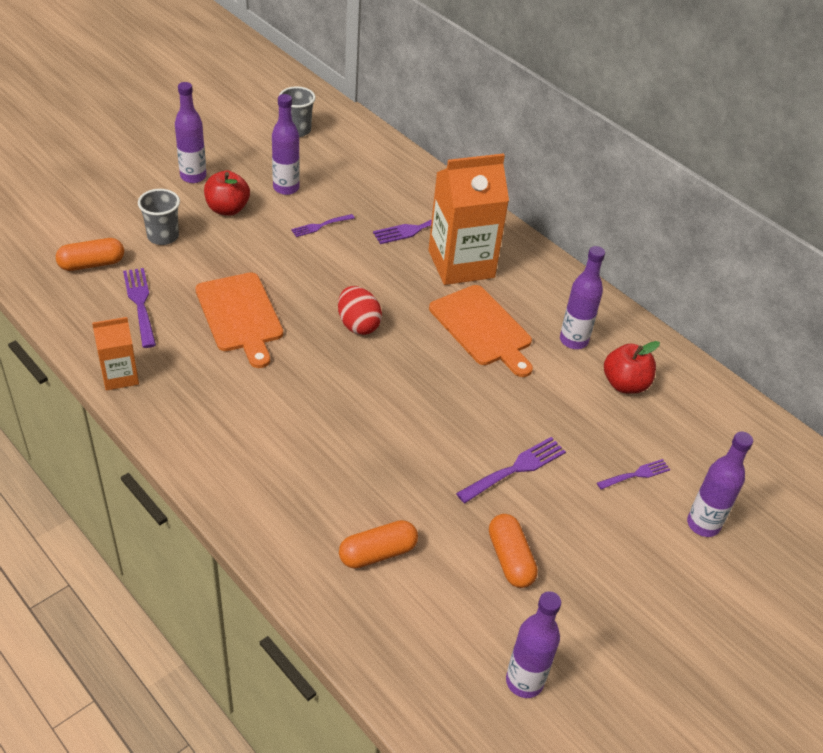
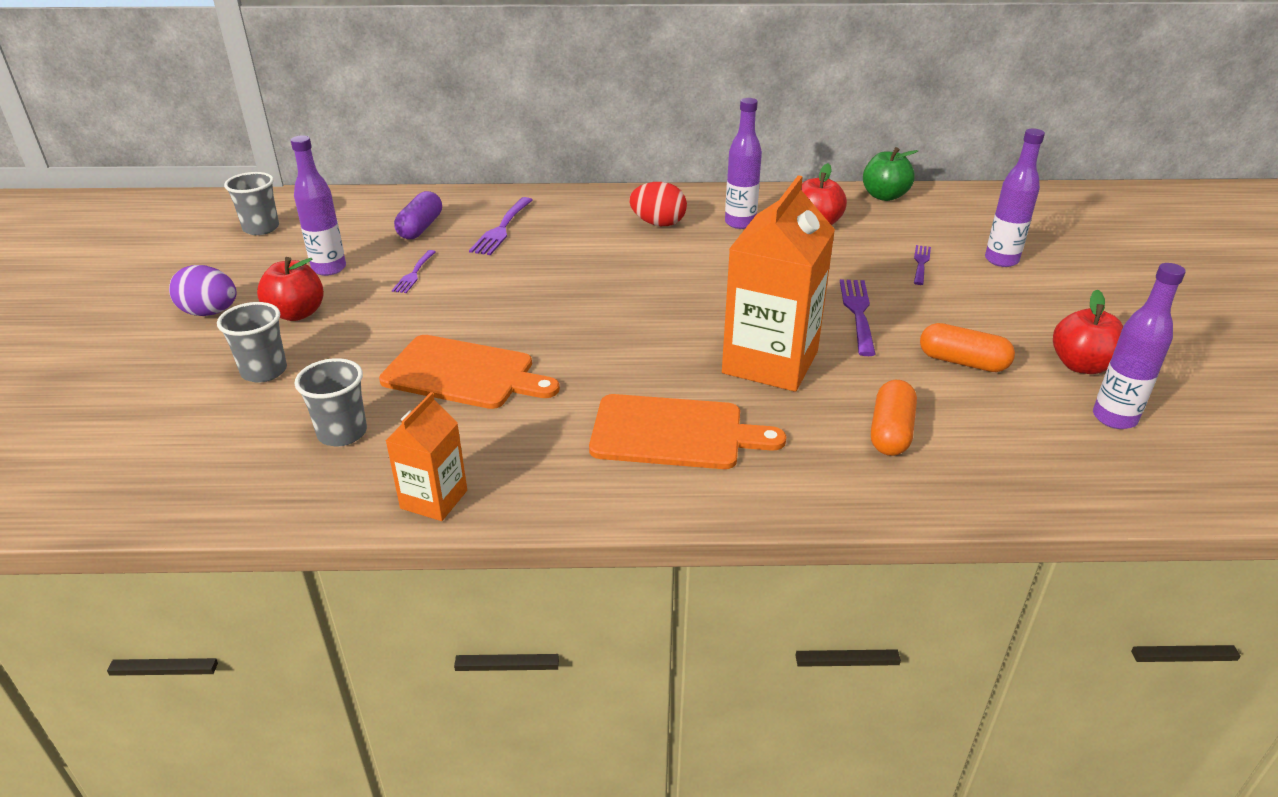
camera: 45 degrees left, 10 degrees down
orange capsule [56,238,124,271] -> none
purple fork [123,268,156,348] -> grey cup [295,358,367,446]
purple bottle [175,82,207,183] -> purple egg [169,265,237,316]
red egg [338,286,382,335] -> red egg moved to [629,182,687,226]
orange carton [428,153,509,285] -> orange carton moved to [722,175,835,392]
orange cutting board [429,285,533,377] -> orange cutting board moved to [589,394,786,469]
none -> purple capsule [394,191,442,239]
none -> green apple [863,147,918,201]
none -> red apple [1053,290,1123,374]

